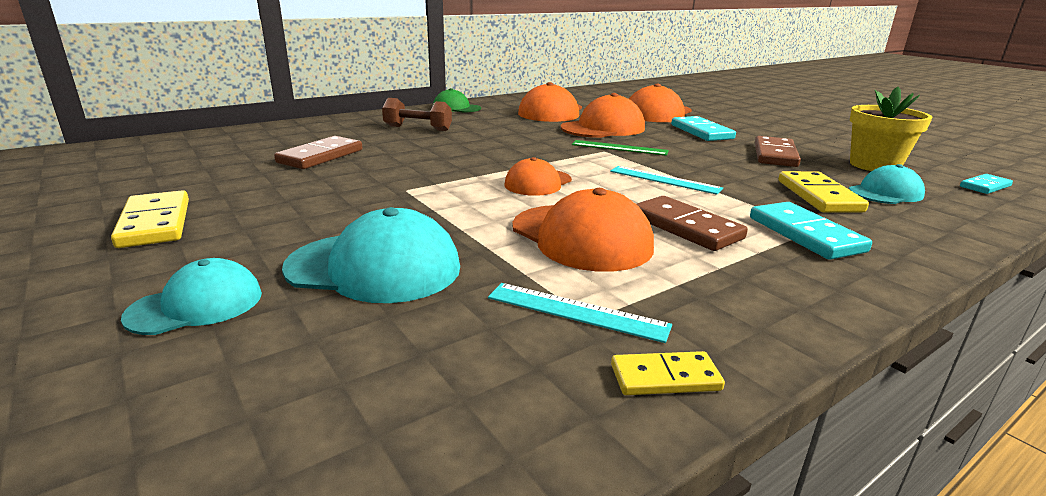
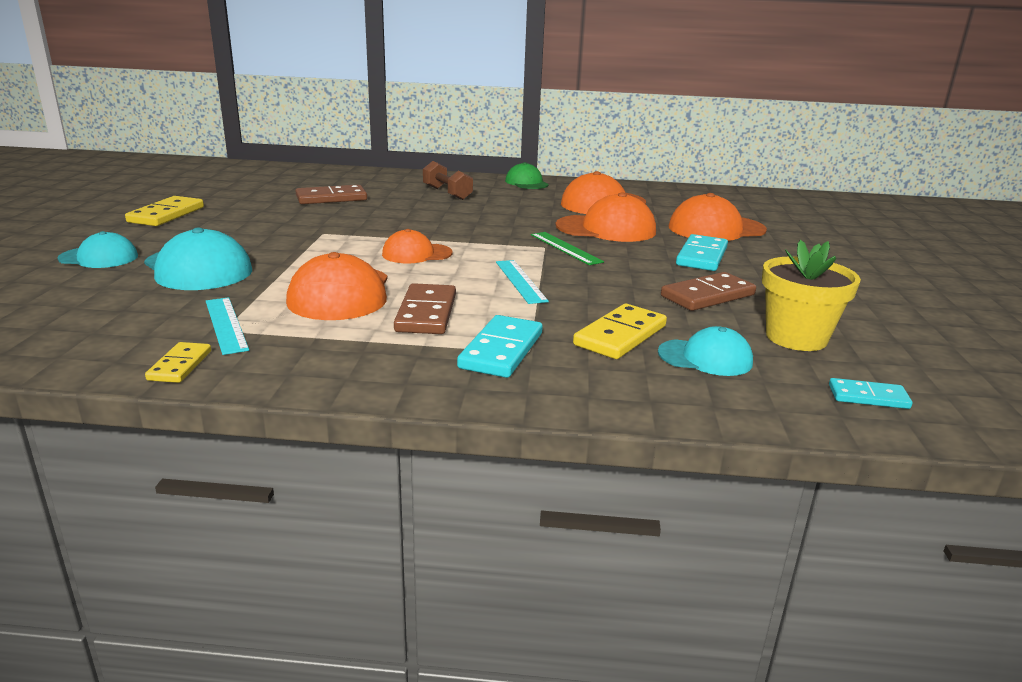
camera: 40 degrees right, 0 degrees up
yellow domino [611,351,725,395] -> yellow domino turned 60 degrees clockwise [145,342,211,383]

